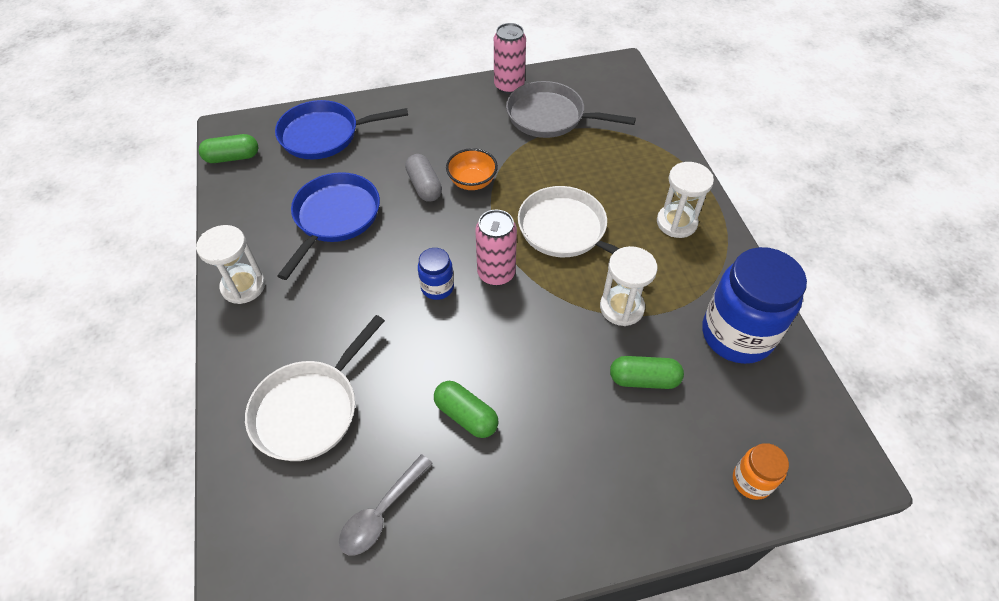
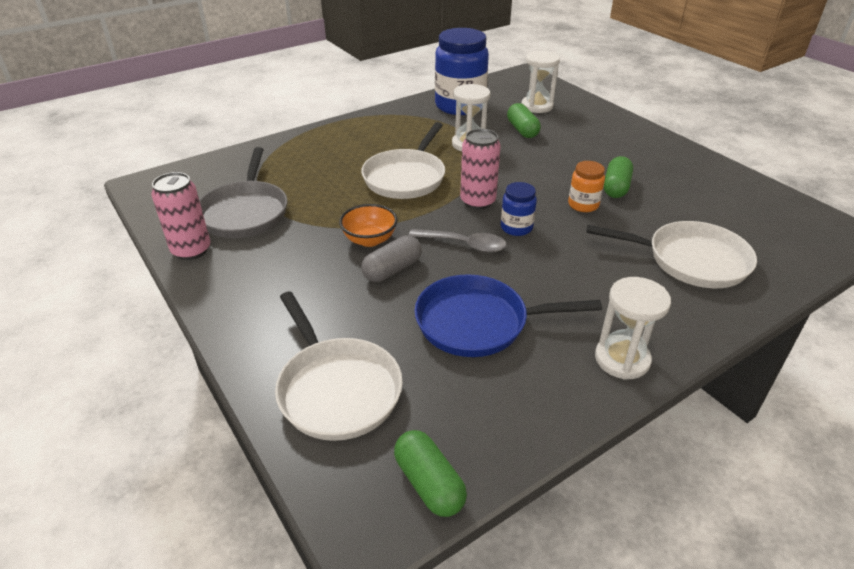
camera: 110 degrees left, 15 degrees down
blue pan [275,100,408,159] -> white pan [275,291,403,441]
grey spoon [339,454,432,556] -> grey spoon moved to [409,229,507,253]
white hourglass [657,162,714,238] -> white hourglass moved to [521,51,560,113]
orange jar [733,443,789,500] -> orange jar moved to [568,161,605,212]

